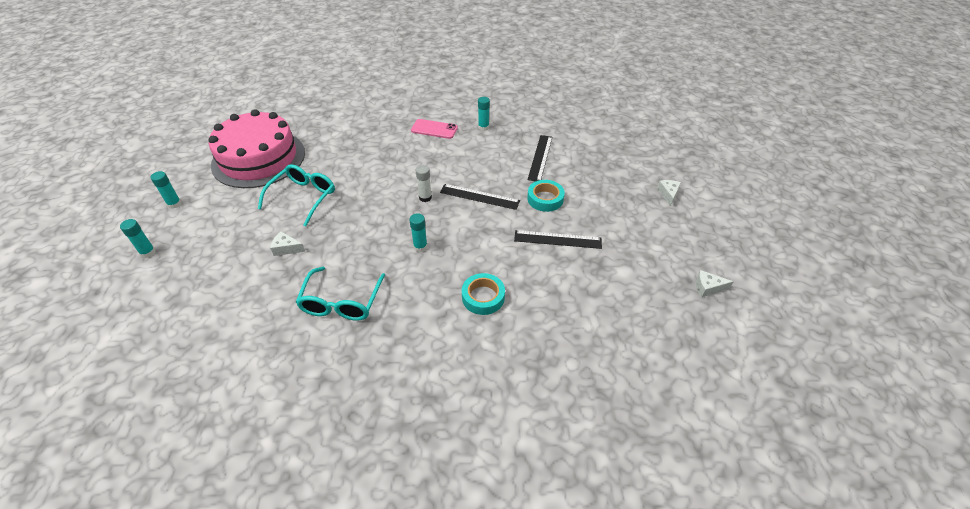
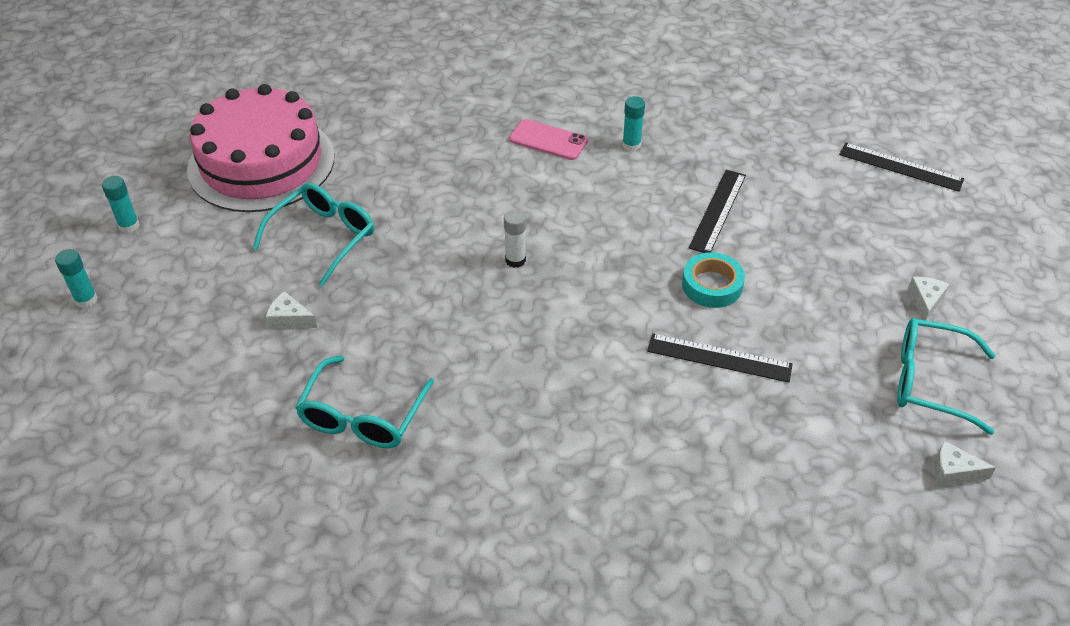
camera: 10 degrees right, 0 degrees up
turquoise glue stick [409,213,428,252] -> none
black ruler [440,184,520,210] -> black ruler moved to [839,143,964,192]
turquoise tape [462,273,505,315] -> none
none -> turquoise glasses [897,318,995,435]

